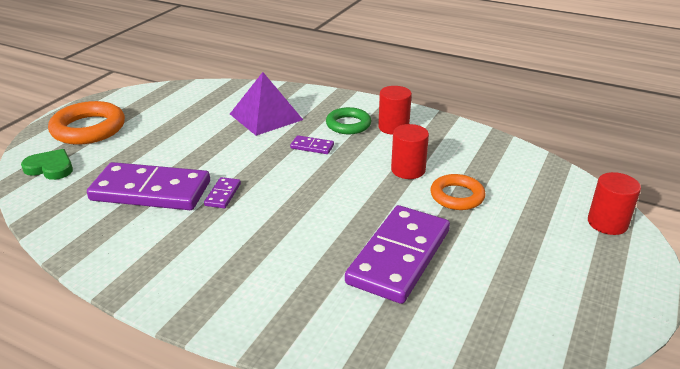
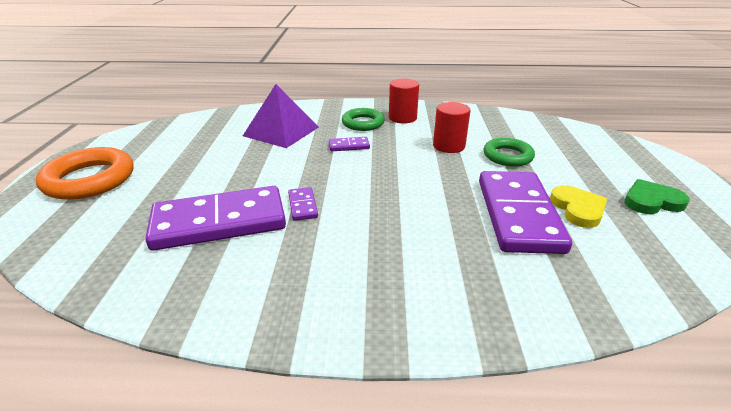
camera: 25 degrees left, 0 degrees up
green heart [21,149,73,180] -> green heart moved to [625,179,690,214]
orange ring [430,174,485,210] -> green ring [484,138,535,167]
red cylinder [588,172,641,235] -> none
none -> yellow heart [550,185,607,228]

